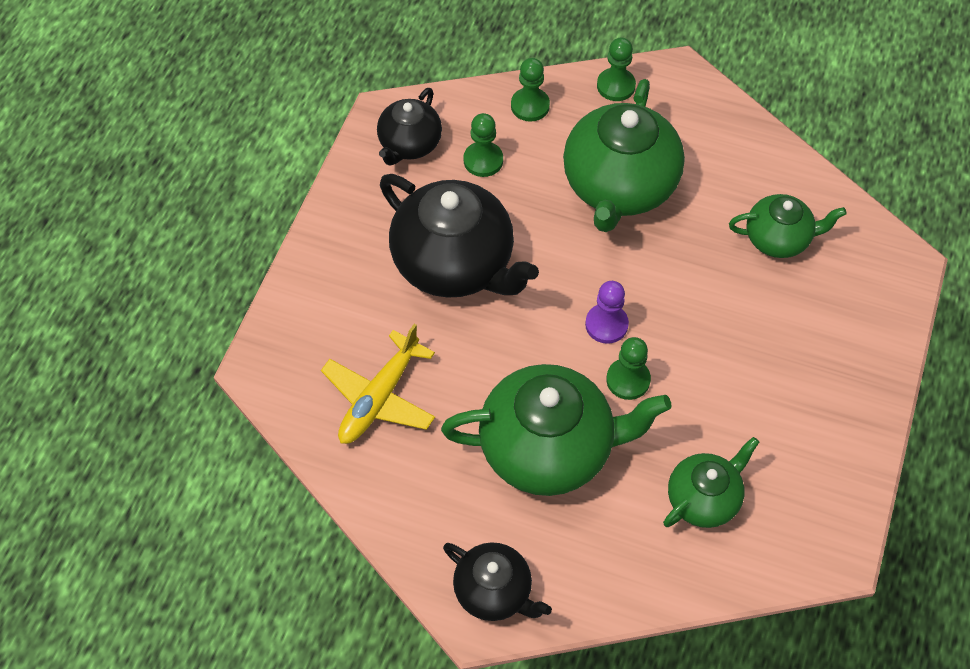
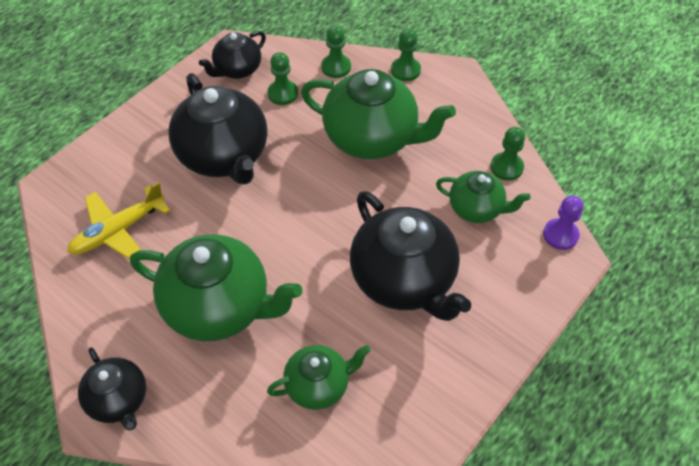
camera: 20 degrees right, 5 degrees down
green teapot [563,79,685,232] -> green teapot turned 105 degrees counterclockwise [301,69,456,159]
purple pawn [585,281,629,344] -> purple pawn moved to [543,196,583,250]
green pawn [606,337,651,400] -> green pawn moved to [490,127,525,181]
none -> black teapot [350,191,471,321]

